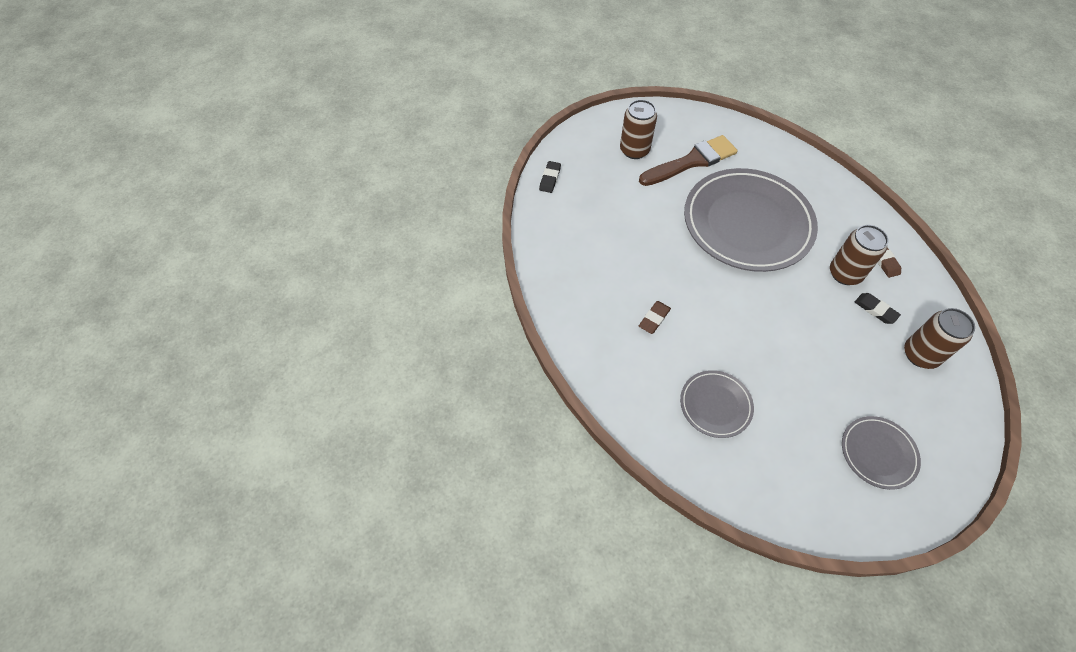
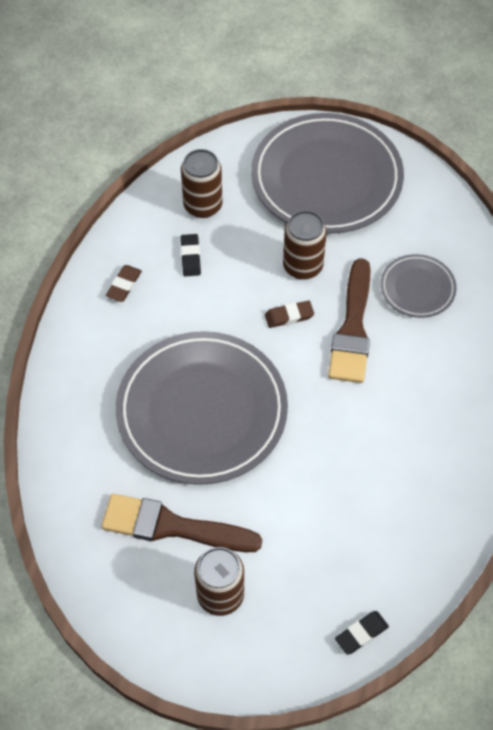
camera: 140 degrees left, 0 degrees up
brown eraser [639,301,671,334] -> brown eraser moved to [265,301,314,328]
brown can [830,225,889,285] -> brown can moved to [283,211,327,280]
grey plate [842,416,921,490] -> grey plate [251,113,404,234], size x2.12
none -> brown brush [328,258,371,383]

